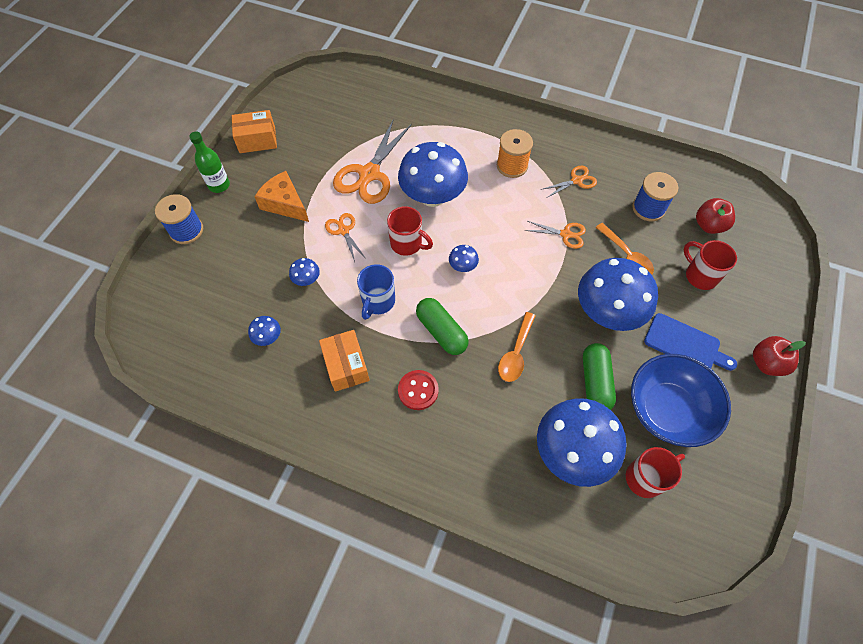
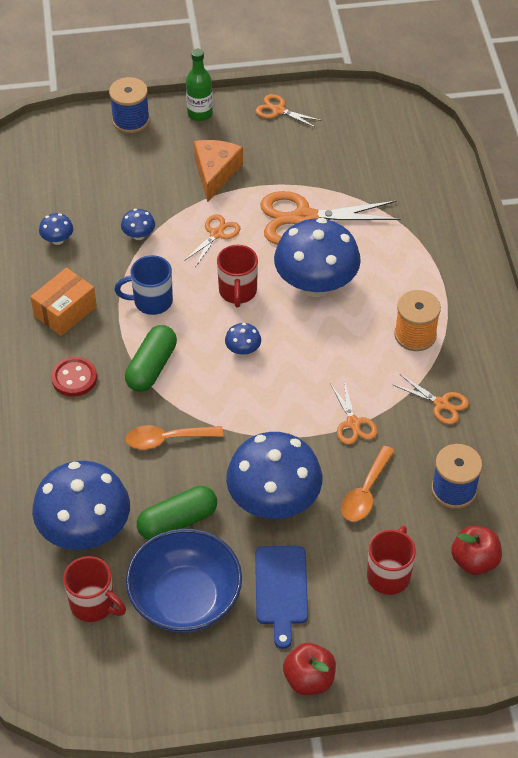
camera: 60 degrees right, 10 degrees down
orange box [232,110,277,153] -> orange scissors [256,94,322,128]

